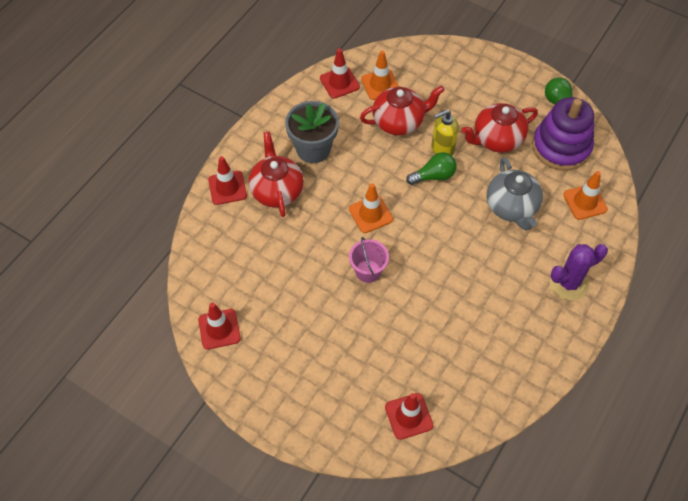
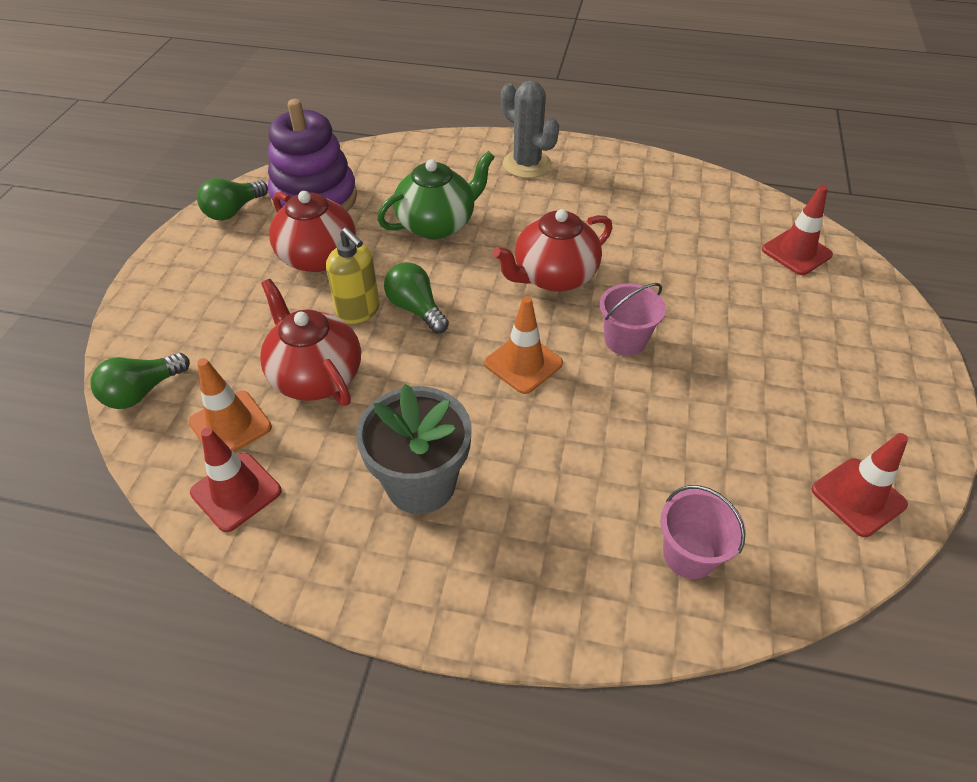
camera: 110 degrees left, 10 degrees down
red traffic cone [208,156,247,205] -> none
red teapot [249,131,304,217] -> red teapot moved to [493,209,613,292]
grey teapot [487,157,543,231] -> green teapot [377,151,495,239]
purple cactus [550,244,608,300] -> grey cactus [501,81,559,178]
orange traffic cone [563,171,608,220] -> none
none -> green light bulb [91,353,190,409]
none -> pink bucket [660,485,746,579]

